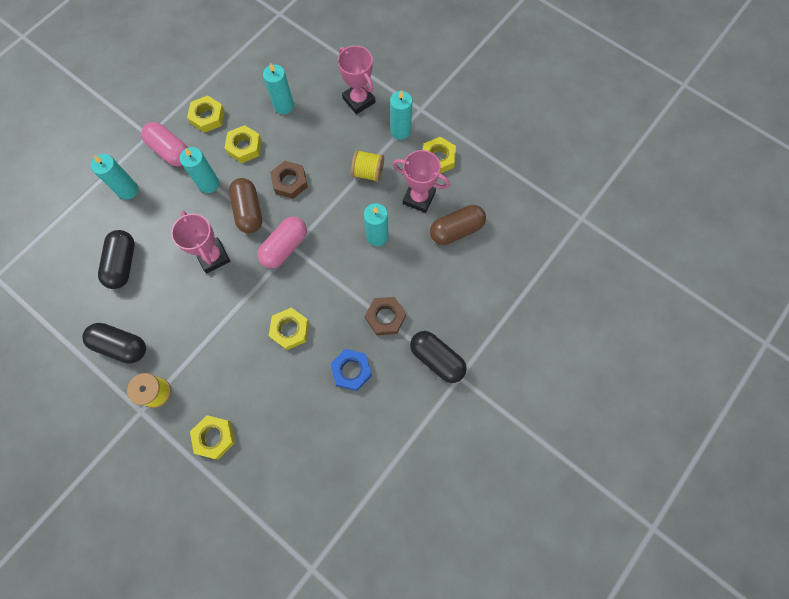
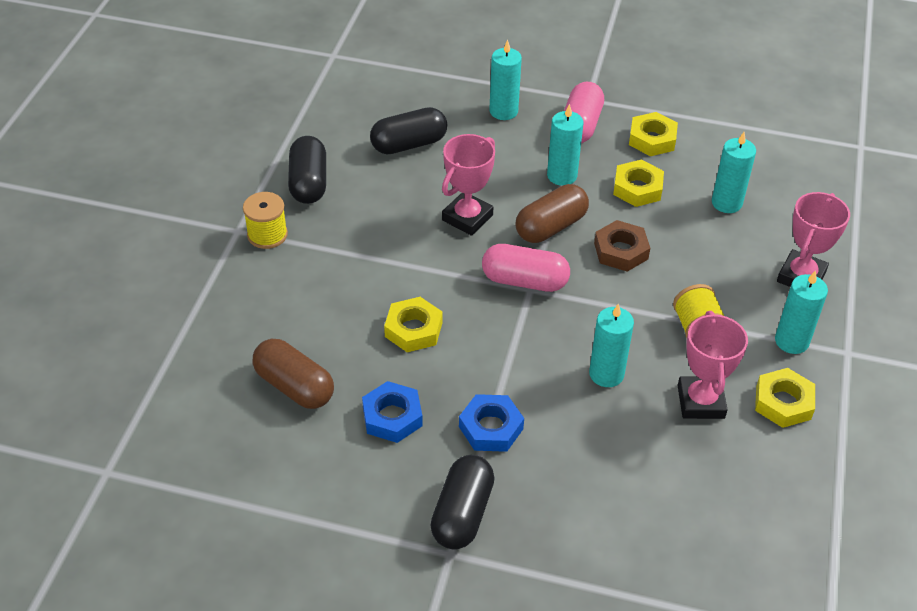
camera: 65 degrees right, 25 degrees down
yellow nut [190,415,235,459] -> none
brown nut [365,297,406,335] -> blue nut [459,394,524,452]
brown capsule [430,205,486,245] -> brown capsule moved to [253,339,334,409]

